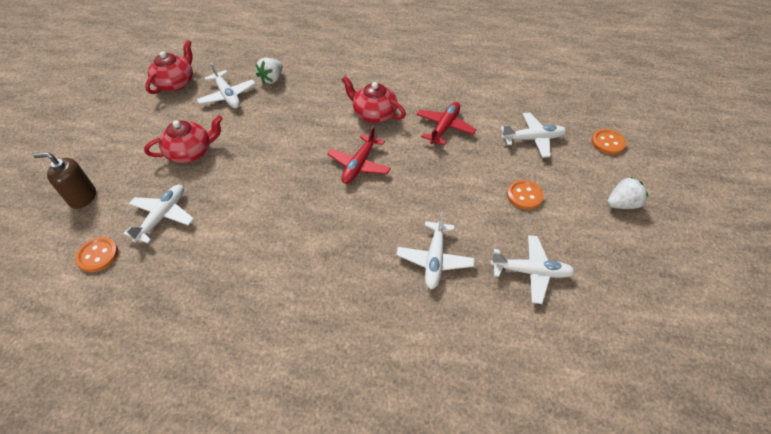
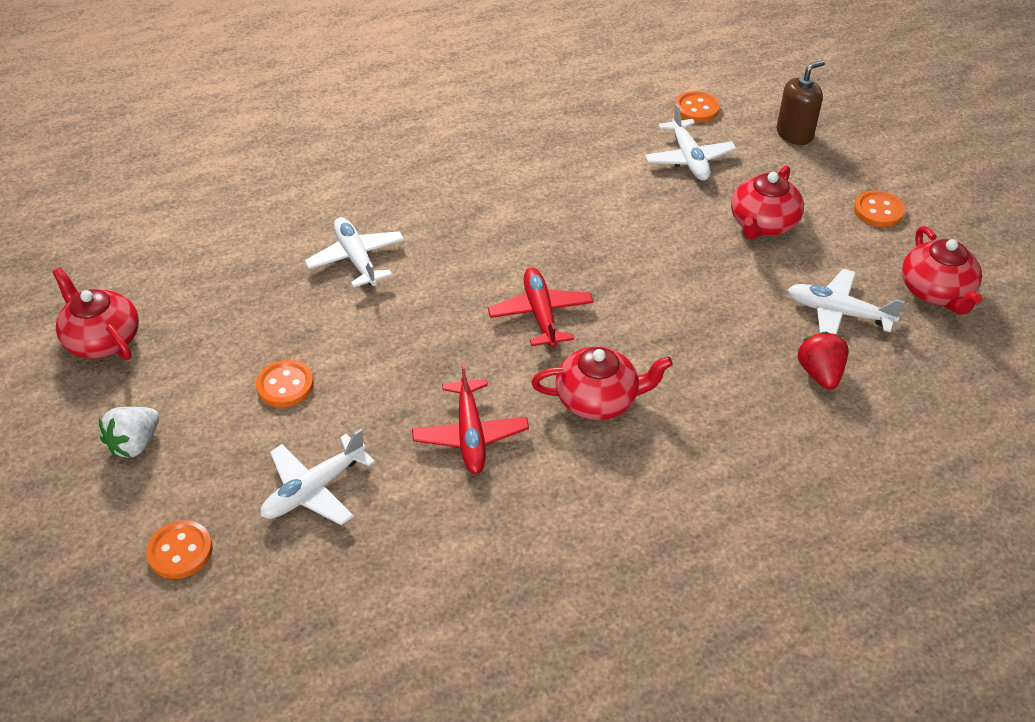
camera: 145 degrees right, 5 degrees down
white strawberry [255,58,283,84] -> red strawberry [797,331,849,390]
white plane [490,235,575,304] -> none
none -> red teapot [53,267,139,360]
none -> orange button [854,190,905,227]

